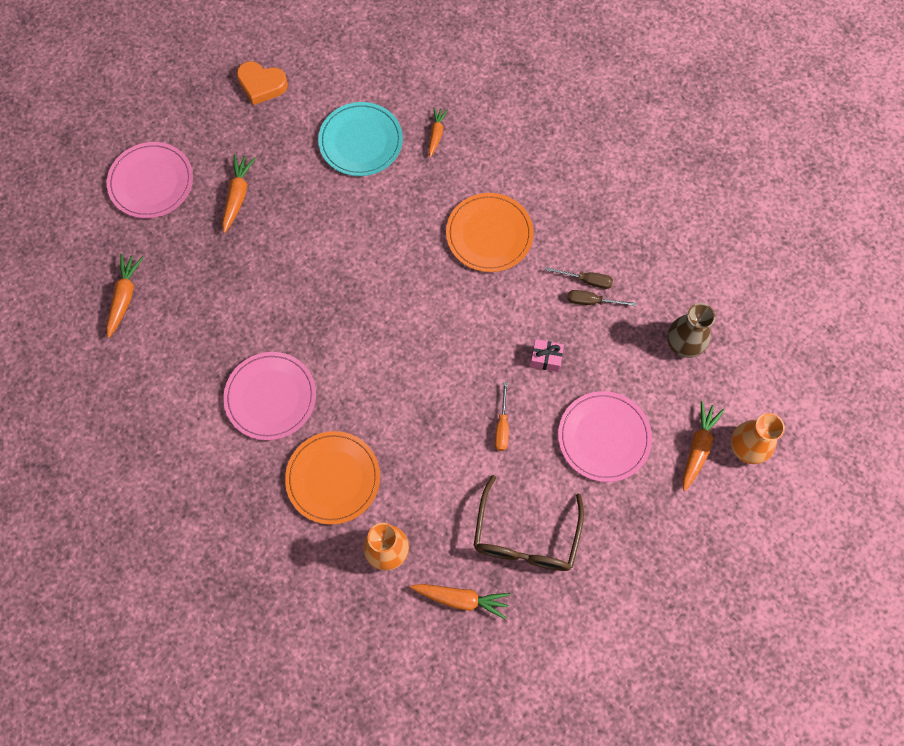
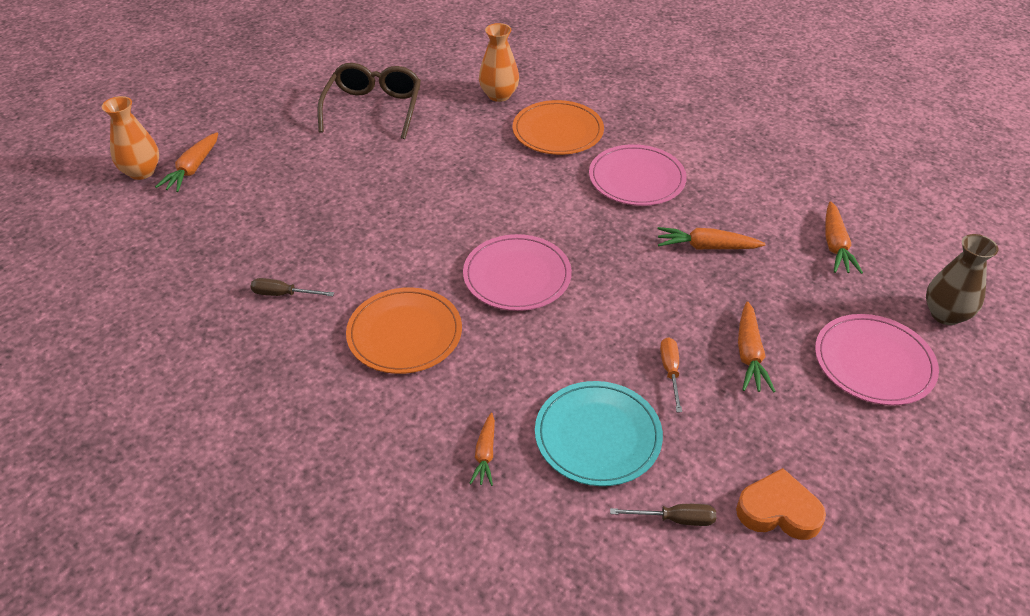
camera: 175 degrees right, 25 degrees down
orange carrot [410,584,510,620] -> orange carrot moved to [658,227,766,250]
orange screwdriver [495,382,509,451] -> orange screwdriver moved to [660,337,682,412]
pink gift [530,339,564,372] -> none
pink plate [558,391,652,482] -> pink plate moved to [463,234,572,311]
brown screwdriver [568,290,636,306] -> brown screwdriver moved to [610,504,716,526]
brown vase [667,303,715,358] -> brown vase moved to [926,234,998,325]

